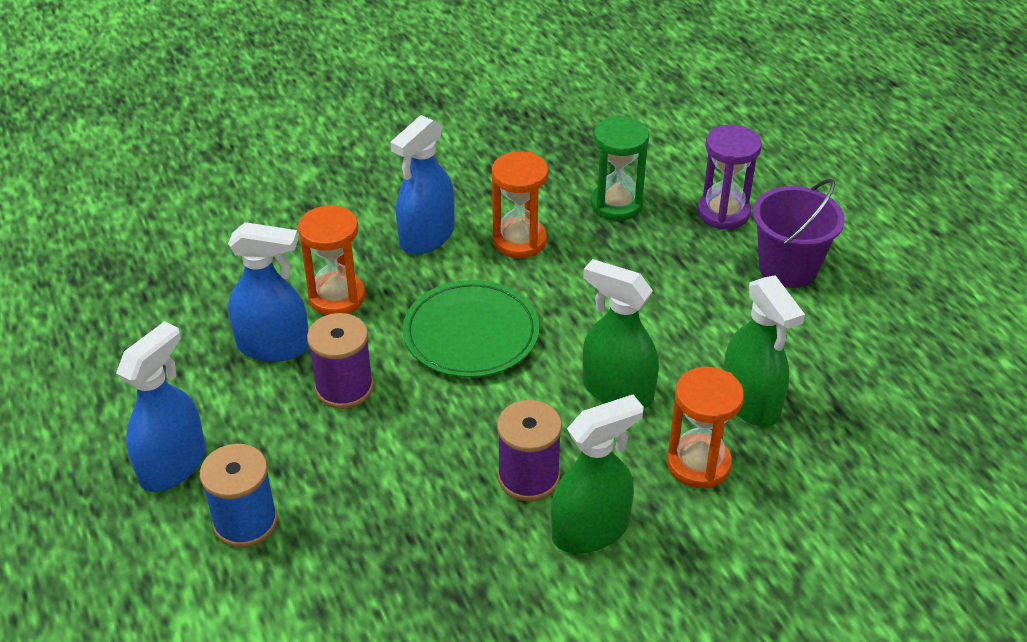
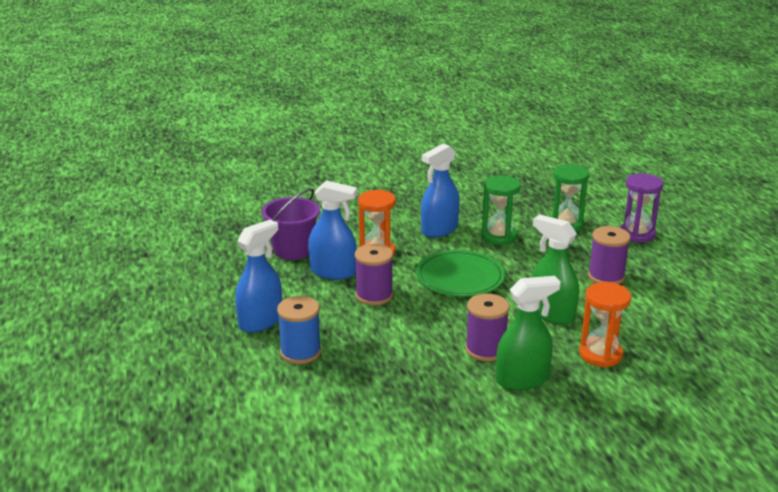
camera: 10 degrees right, 15 degrees down
orange hourglass [492,152,548,258] -> green hourglass [481,175,521,245]
green spray bottle [723,275,805,427] -> none
purple bucket [753,179,845,288] -> purple bucket moved to [261,188,320,260]
none -> purple spool [588,226,630,284]

